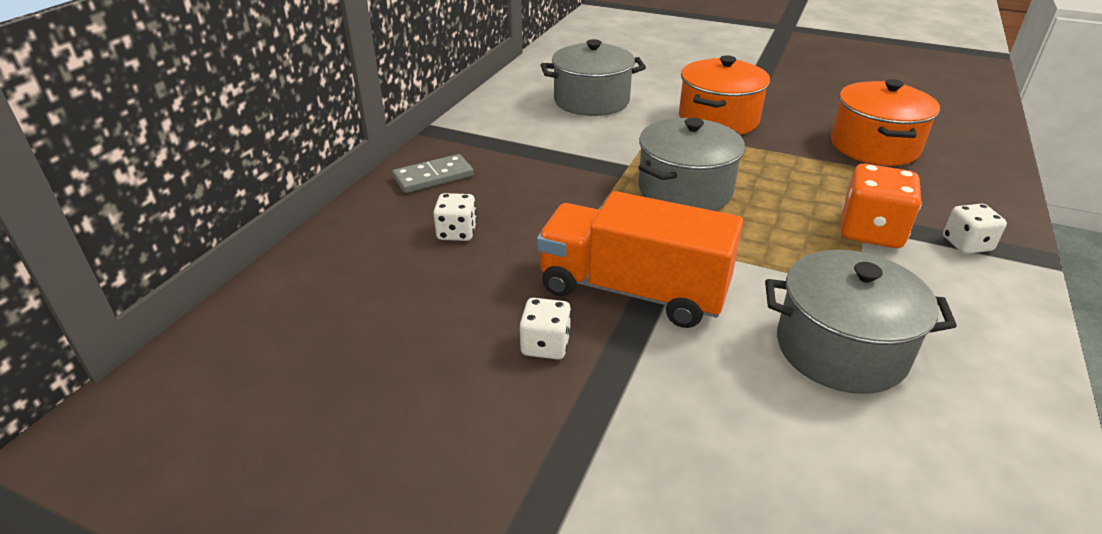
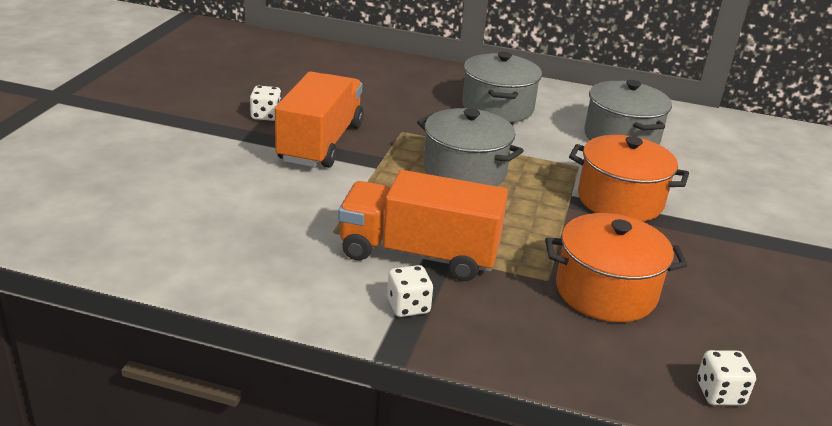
camera: 80 degrees right, 5 degrees down
grey domino [392,154,474,193] -> none
white dice [433,193,477,241] -> white dice moved to [697,350,756,405]
grey pot [765,250,957,394] -> grey pot moved to [462,52,542,123]
orange dice [841,164,922,248] -> orange truck [338,170,508,281]

